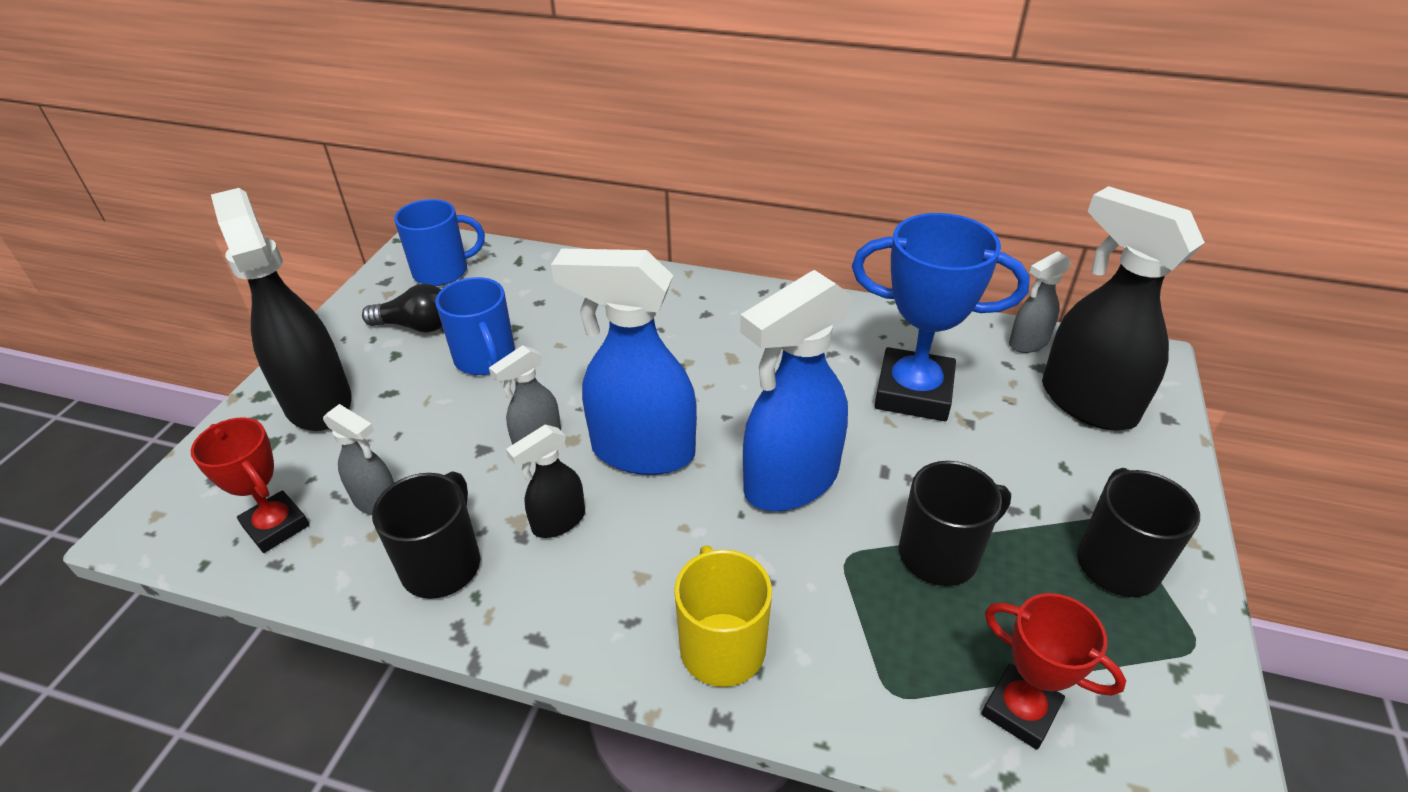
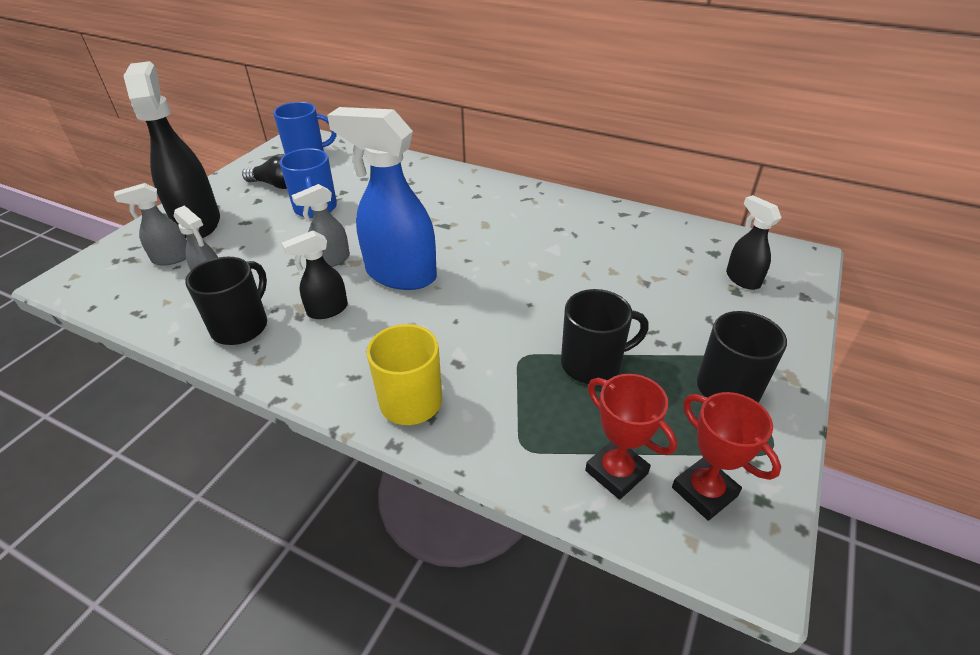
camera: 10 degrees right, 0 degrees up
red trophy [191,418,309,553] -> red trophy moved to [672,392,781,521]
blue spray bottle [740,270,853,511] -> none
blue trophy [852,213,1030,421] -> none
grey spray bottle [1009,251,1071,353] -> grey spray bottle moved to [114,183,187,266]
black spray bottle [1042,186,1205,431] -> black spray bottle [726,195,782,290], size x0.51

